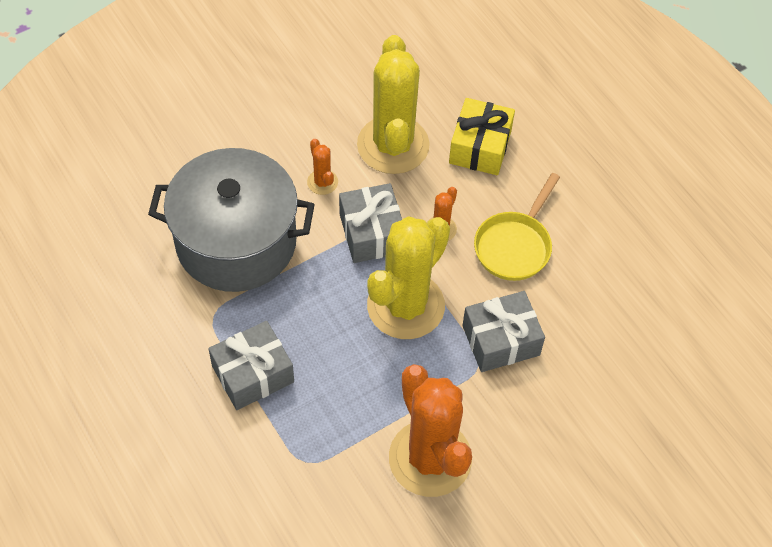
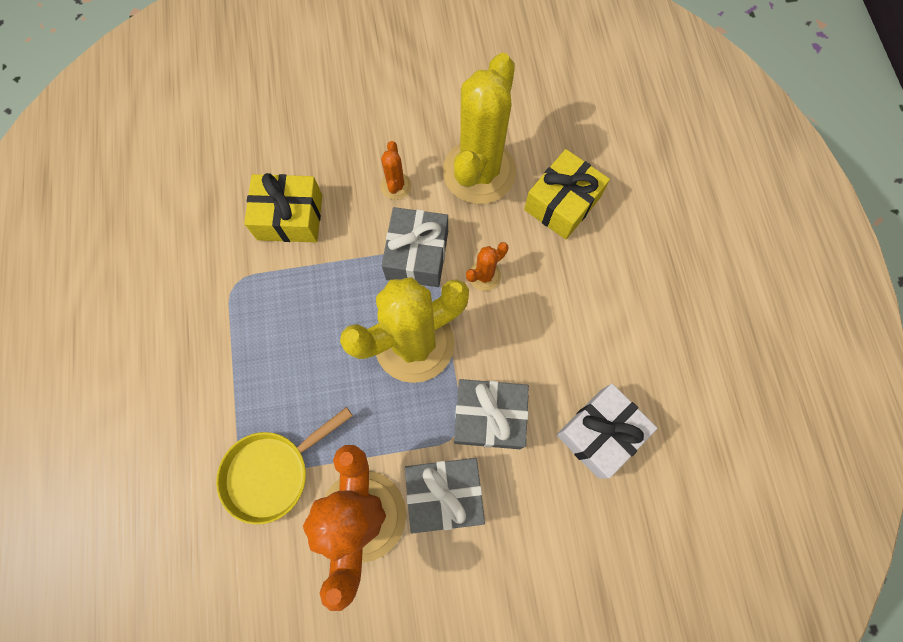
camera: 25 degrees right, 15 degrees up
grey pot [148,148,315,292] -> yellow gift [244,173,322,242]
grey gift [208,321,294,410] -> grey gift moved to [405,458,485,534]
yellow pan [474,173,560,281] -> yellow pan moved to [216,407,353,525]
none -> white gift [556,384,658,479]

